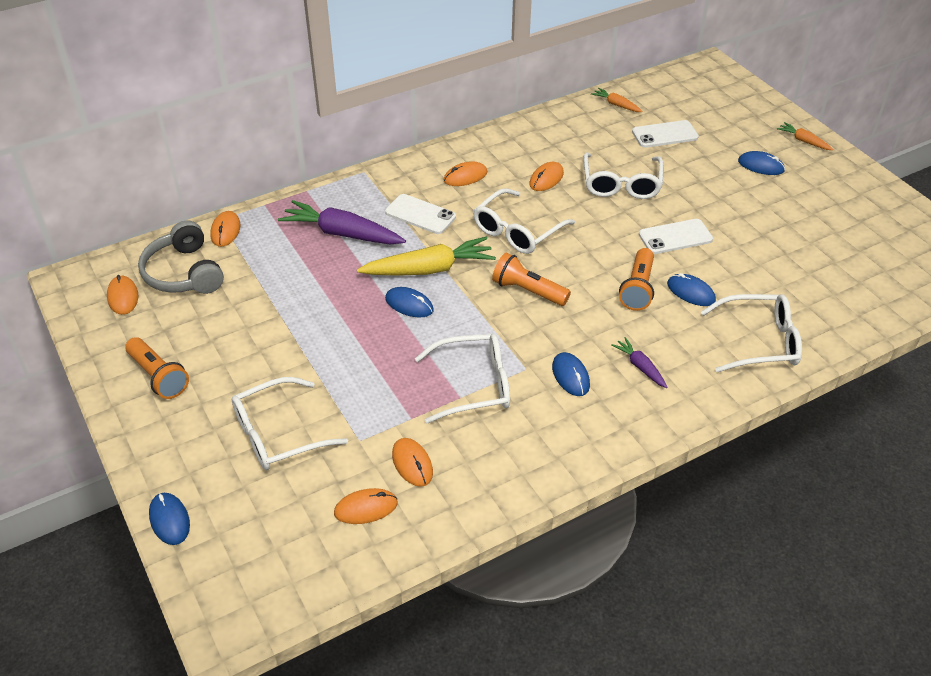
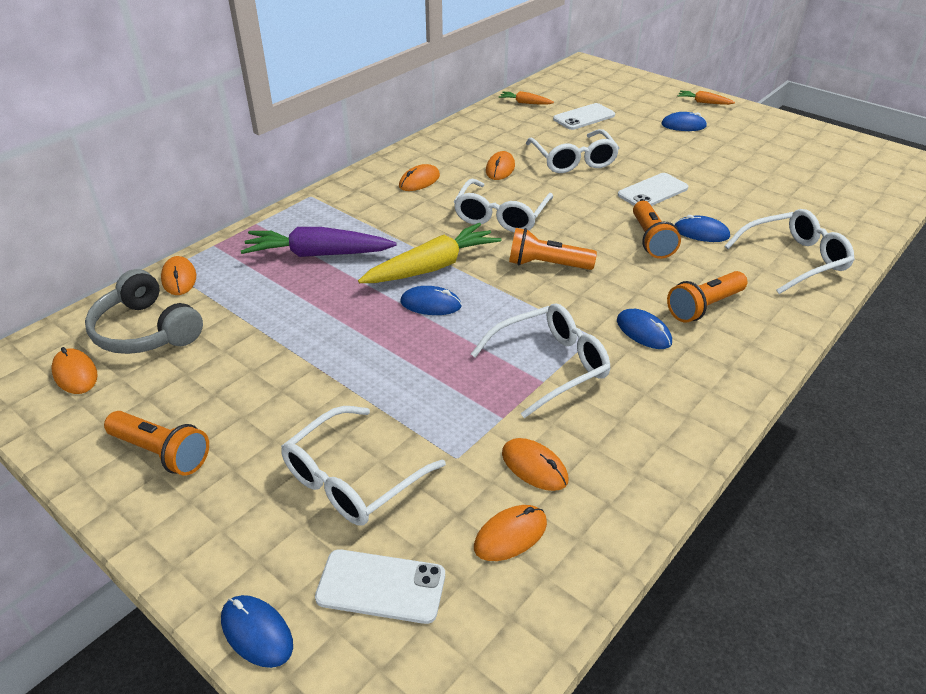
camera: 20 degrees left, 5 degrees down
white phone [385,194,456,234] -> white phone moved to [315,549,445,624]
purple carrot [611,337,667,388] -> orange flashlight [667,271,748,322]

